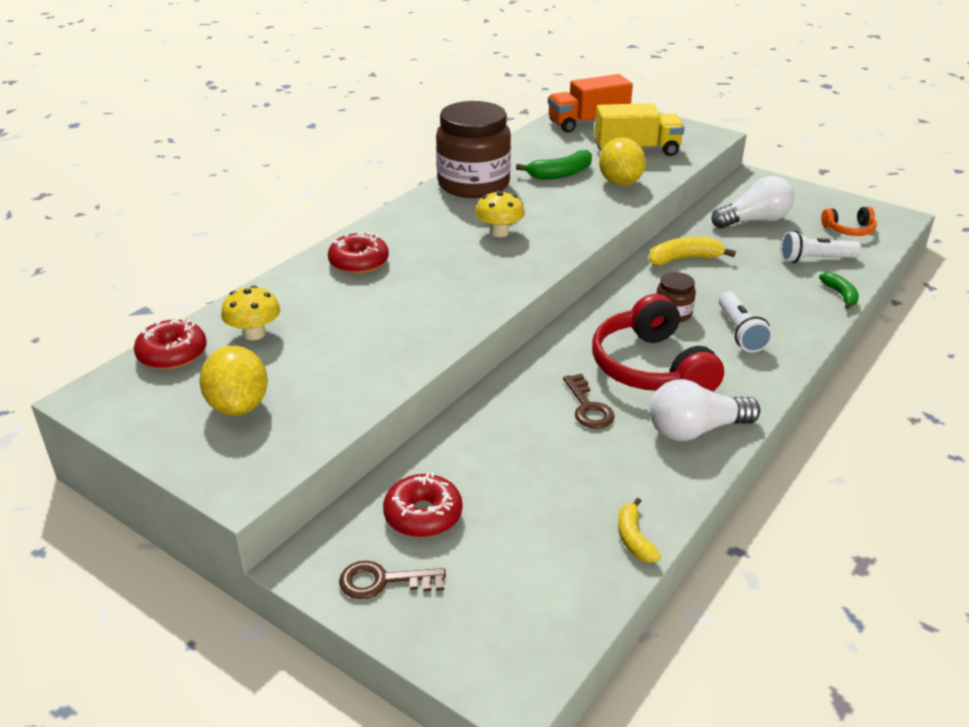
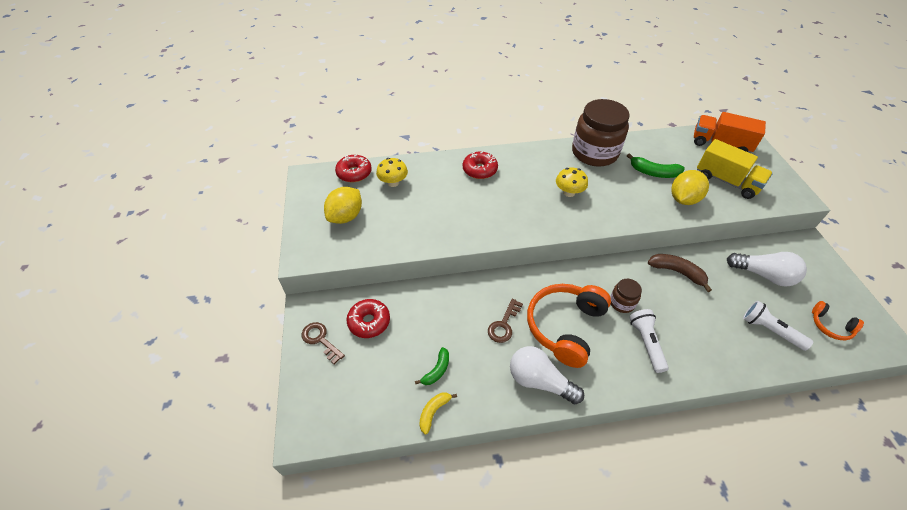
camera: 45 degrees right, 15 degrees up
red headphones [592,294,724,391] -> orange headphones [527,284,611,368]
yellow banana [649,237,736,266] -> brown banana [648,254,712,292]
white flashlight [719,292,773,353] -> white flashlight turned 135 degrees clockwise [629,309,669,373]
green banana [819,272,859,309] -> green banana moved to [415,347,449,385]

